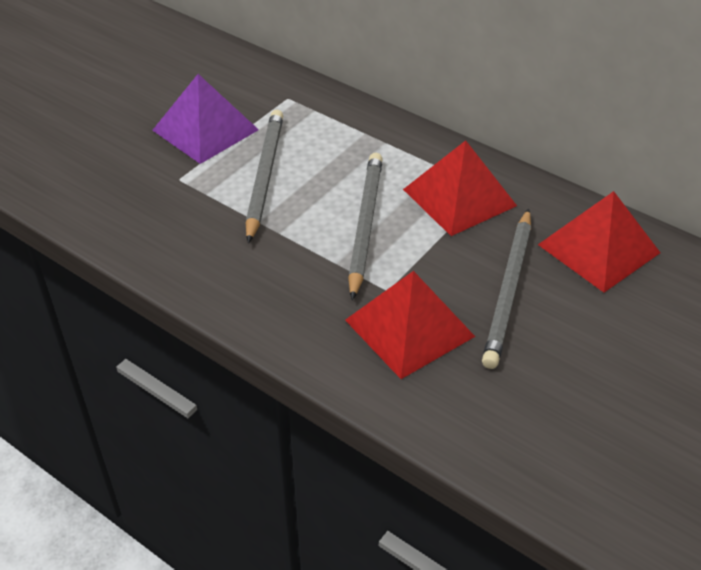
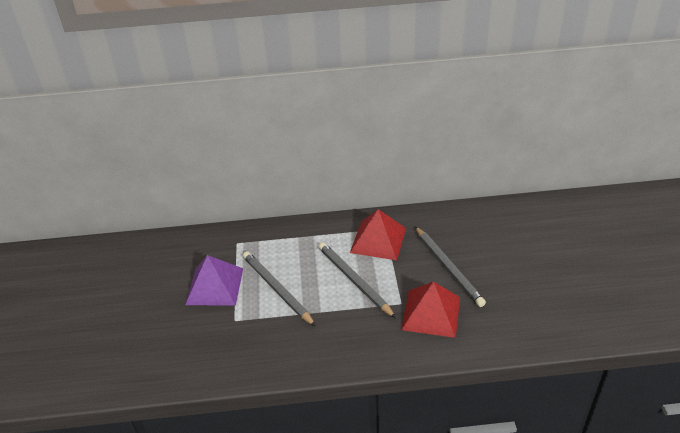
camera: 40 degrees left, 5 degrees down
red pyramid [538,191,660,292] -> none

